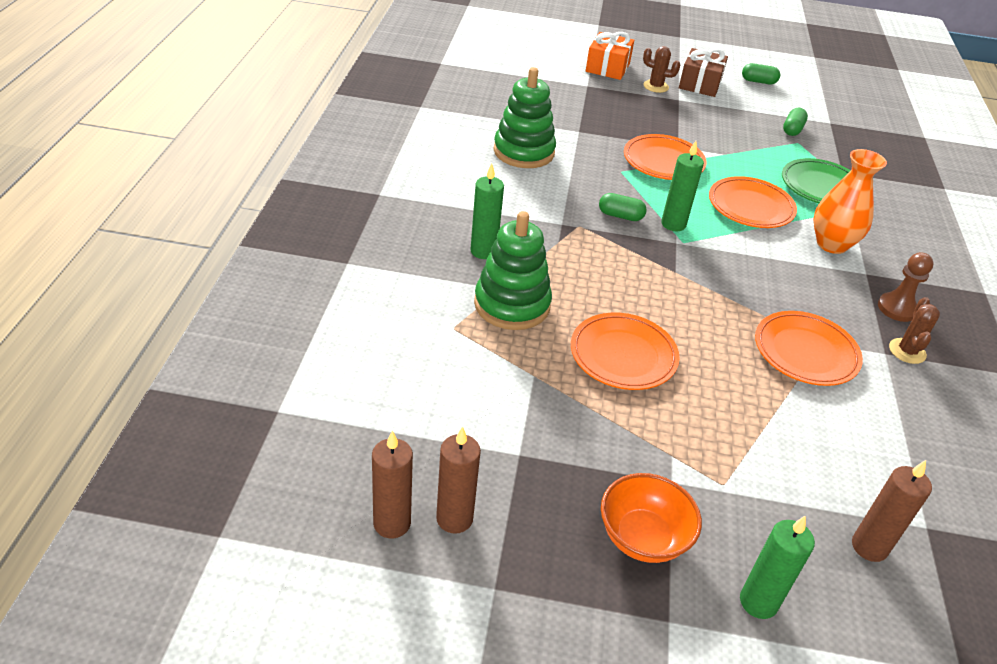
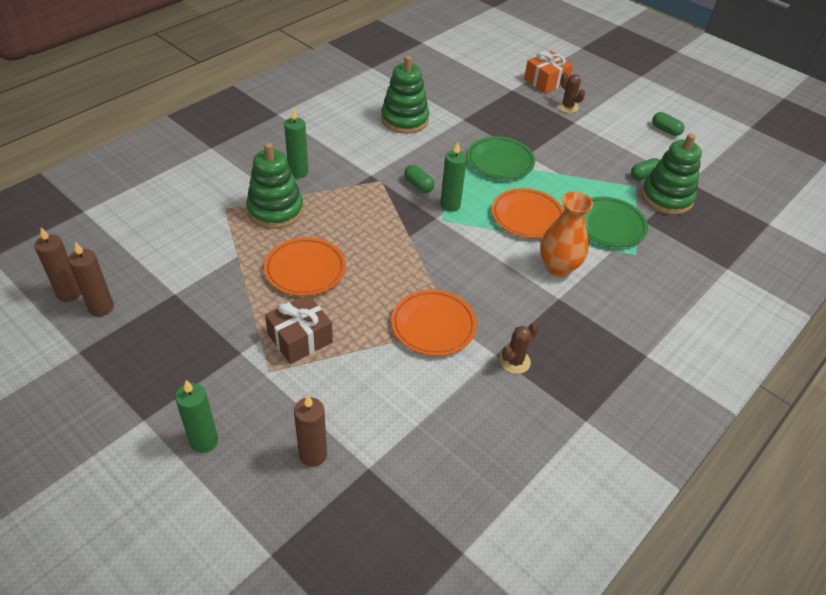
camera: 35 degrees right, 5 degrees up
orange bowl [601,473,702,563] -> none
orange plate [624,134,707,180] -> green plate [467,136,535,179]
brown gift [679,48,728,97] -> brown gift moved to [265,294,333,364]
brown pawn [878,252,934,322] -> none
none -> green stacking toy [641,133,702,215]

